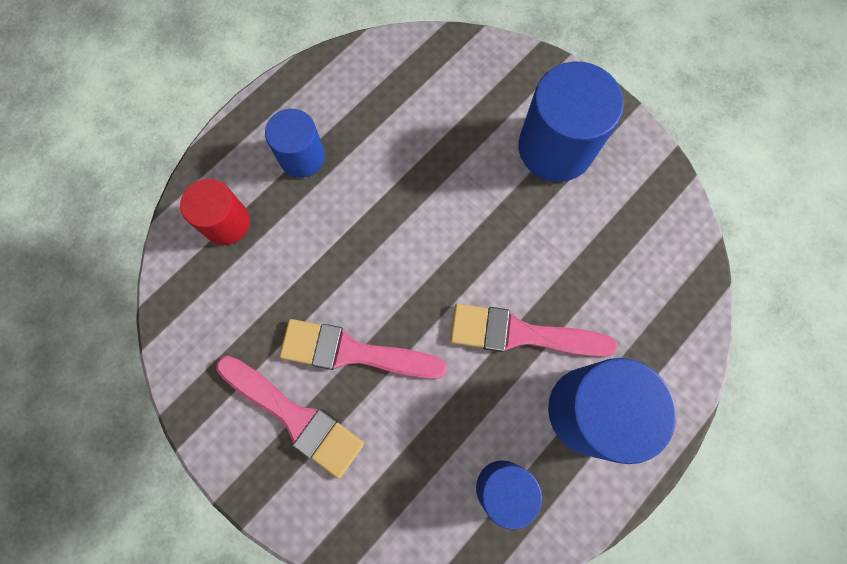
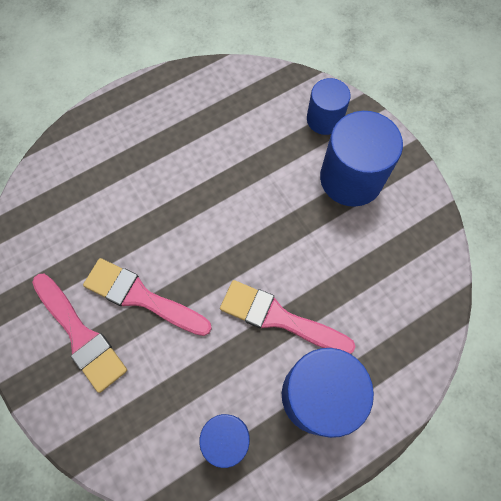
camera: 15 degrees right, 5 degrees down
red cylinder [180,179,250,245] -> none
blue cylinder [265,109,325,178] -> blue cylinder moved to [307,78,351,135]

